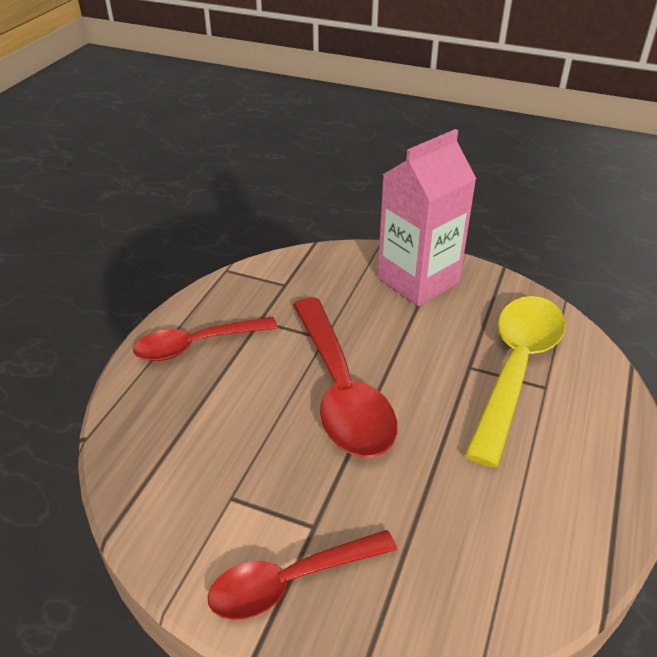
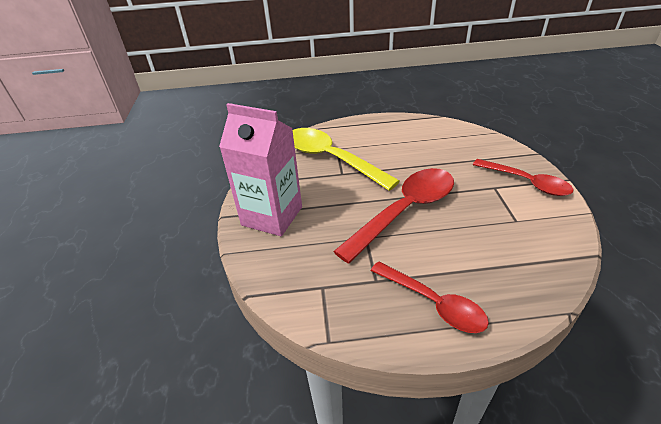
camera: 115 degrees left, 0 degrees up
yellow spoon [464,296,566,468] -> yellow spoon turned 45 degrees clockwise [293,128,400,191]

